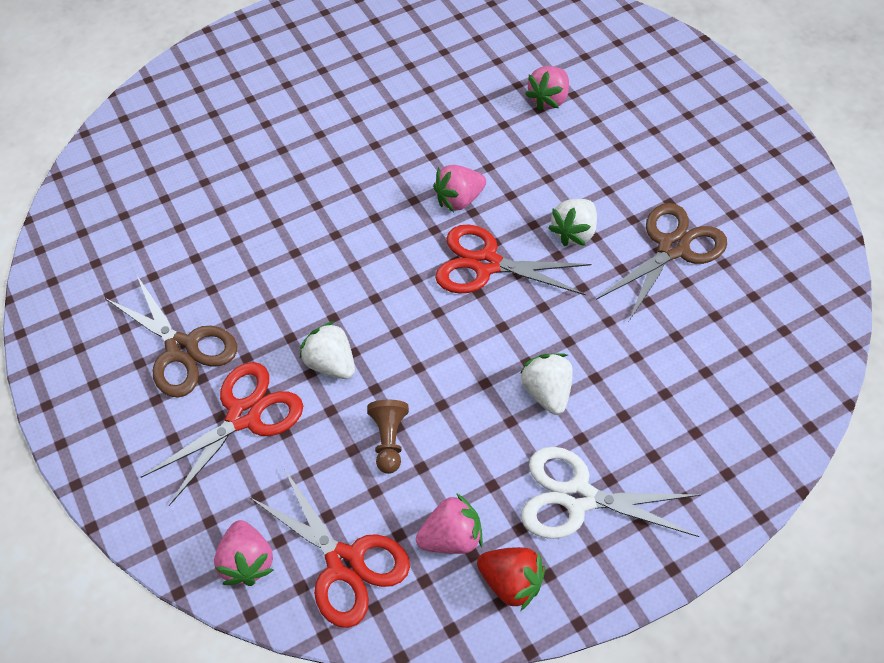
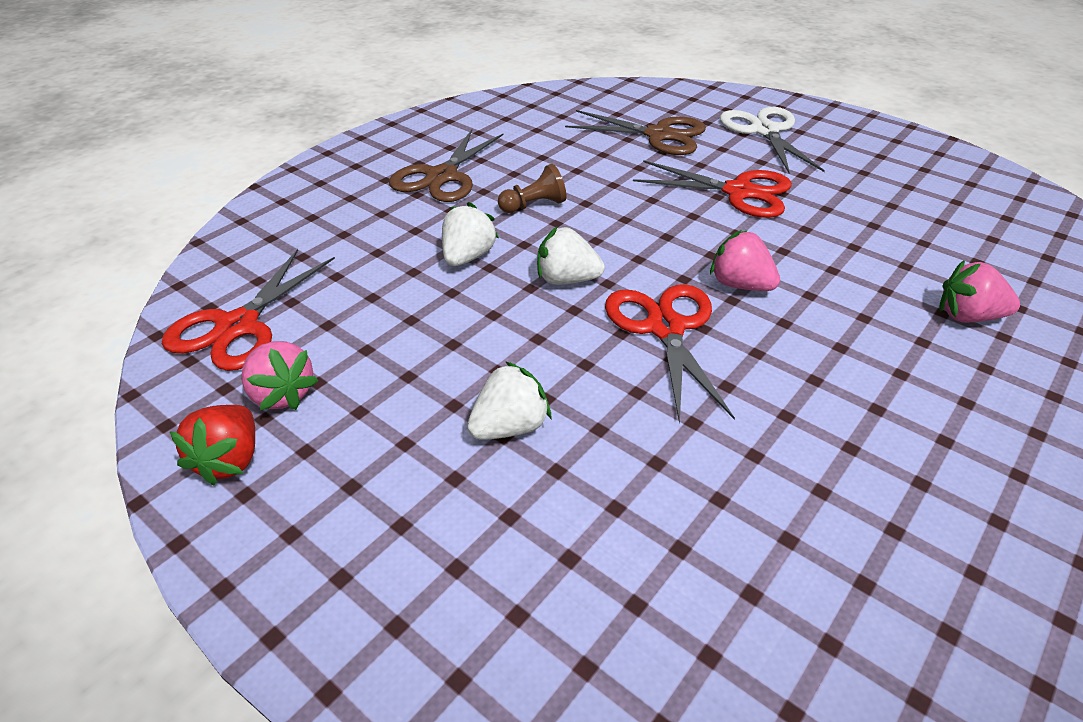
camera: 65 degrees right, 15 degrees down
red scissors [141,362,303,506] -> red scissors moved to [633,160,792,218]
pink strawberry [214,520,274,586] -> none
brown pawn [367,400,409,474] -> brown pawn moved to [498,164,567,213]
white scissors [521,447,701,539] -> white scissors moved to [720,107,825,173]
white strawberry [548,199,597,246] -> white strawberry moved to [537,226,605,285]
brown scissors [596,203,727,321] -> brown scissors moved to [565,110,706,155]

